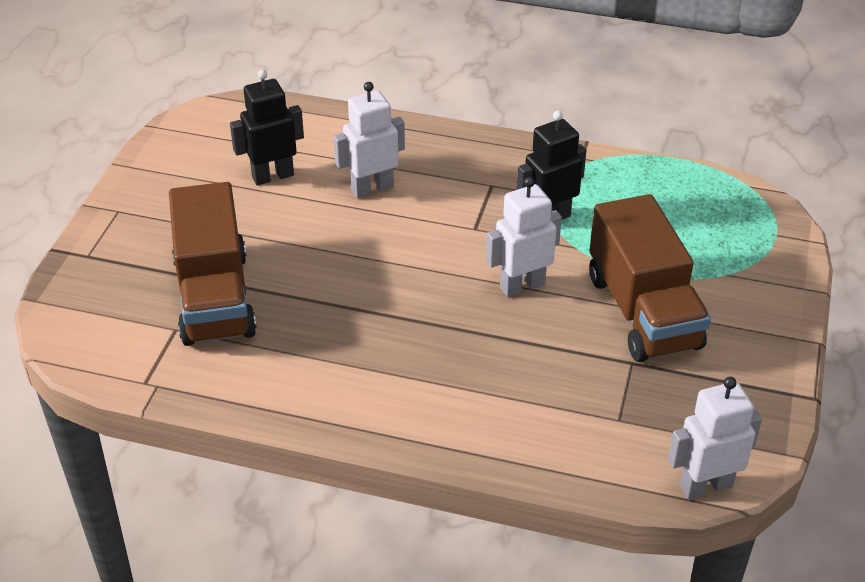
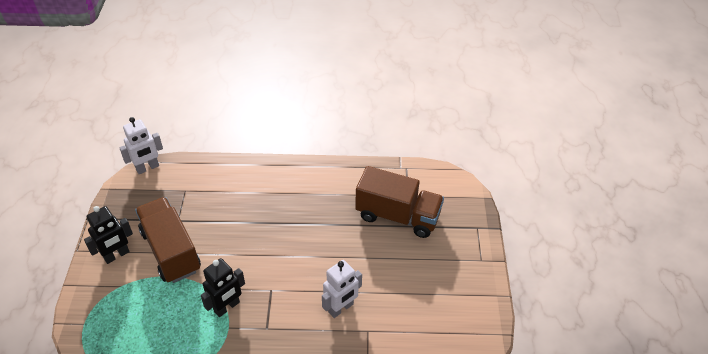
camera: 165 degrees right, 5 degrees up
brown truck [169,182,257,346] -> brown truck turned 135 degrees clockwise [355,166,444,238]
black robot [230,69,304,185] -> black robot moved to [84,206,133,264]
white robot [486,177,562,297] -> none

